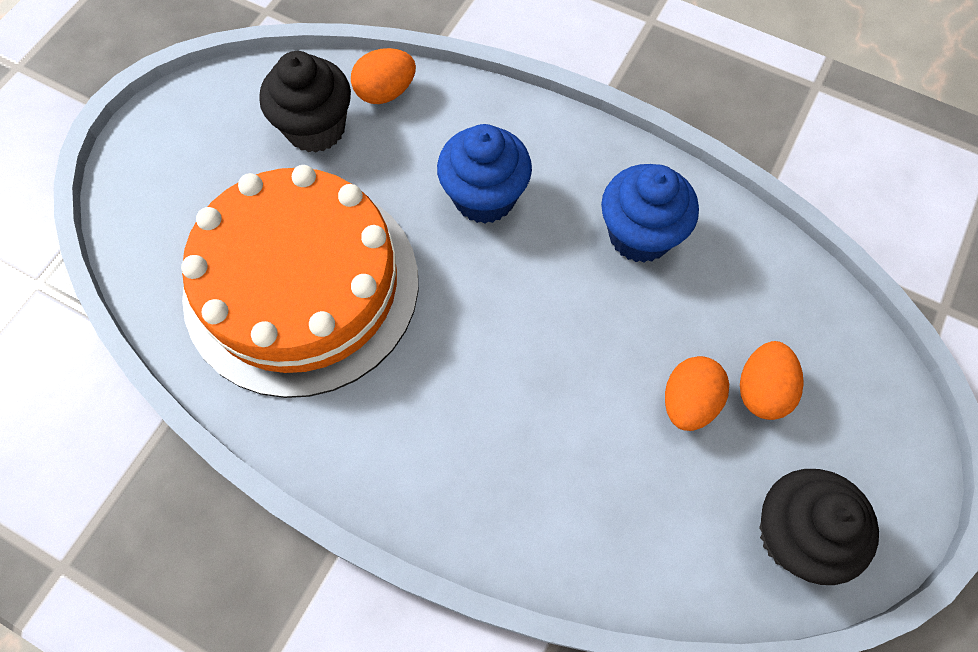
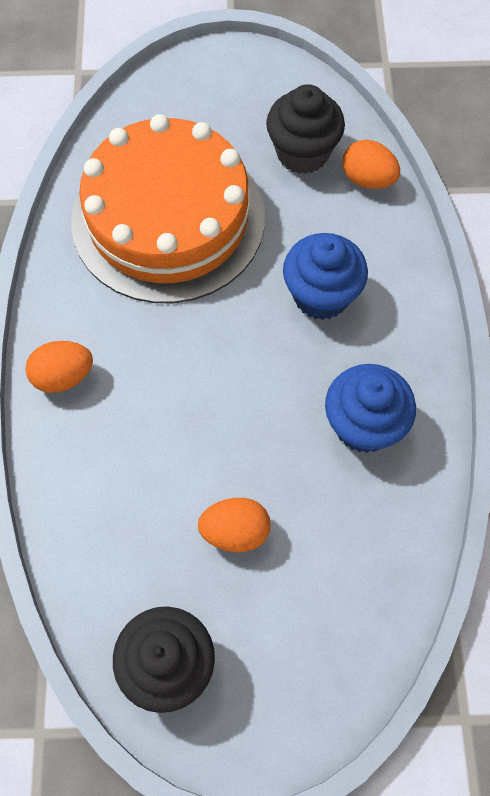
camera: 60 degrees right, 0 degrees up
orange egg [740,341,804,420] -> orange egg moved to [26,341,93,393]

